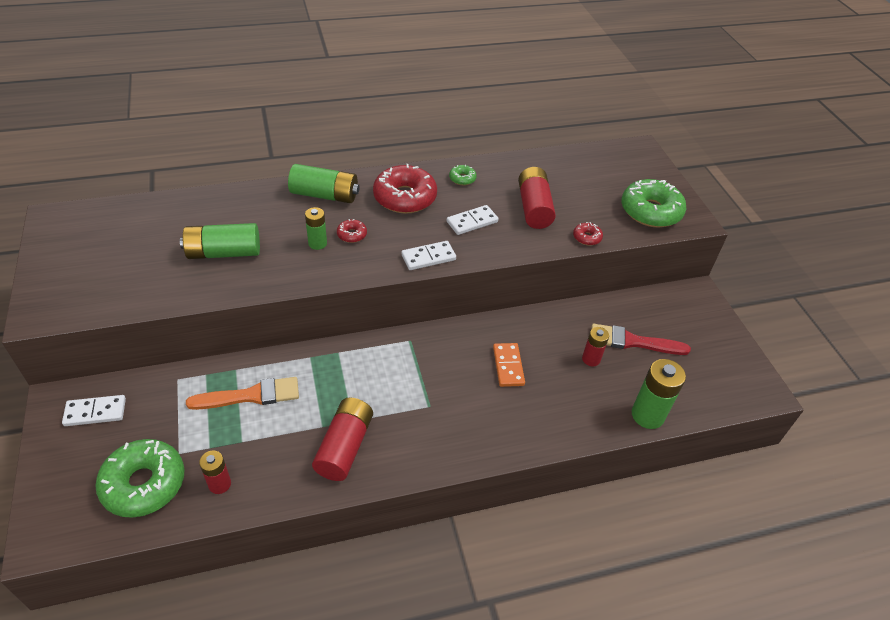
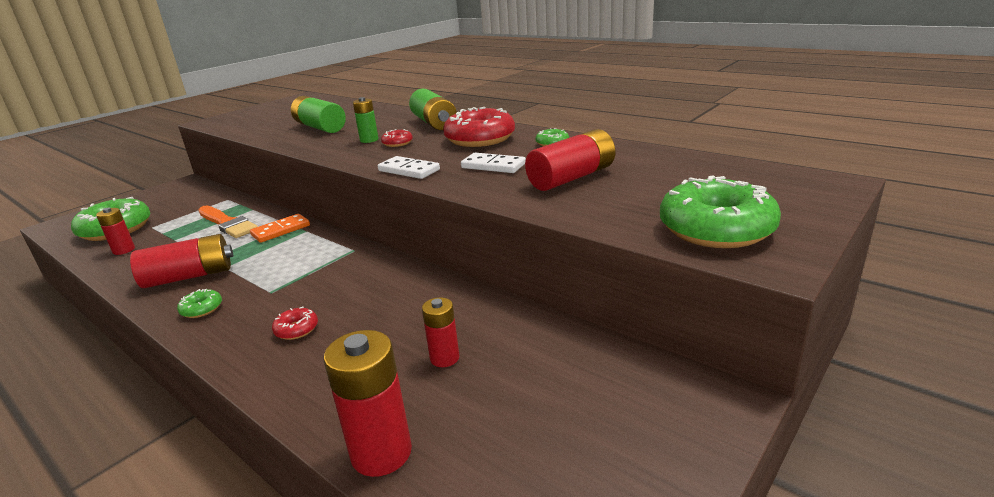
camera: 60 degrees right, 20 degrees down
white domino [62,395,126,426] -> none
orange domino [493,343,525,387] -> orange domino moved to [250,214,310,243]
red donut [573,222,603,245] -> red donut moved to [272,307,318,340]
red brush [591,324,691,355] -> none
green battery [632,359,686,429] -> red battery [324,330,412,477]
none -> green donut [177,289,222,318]

